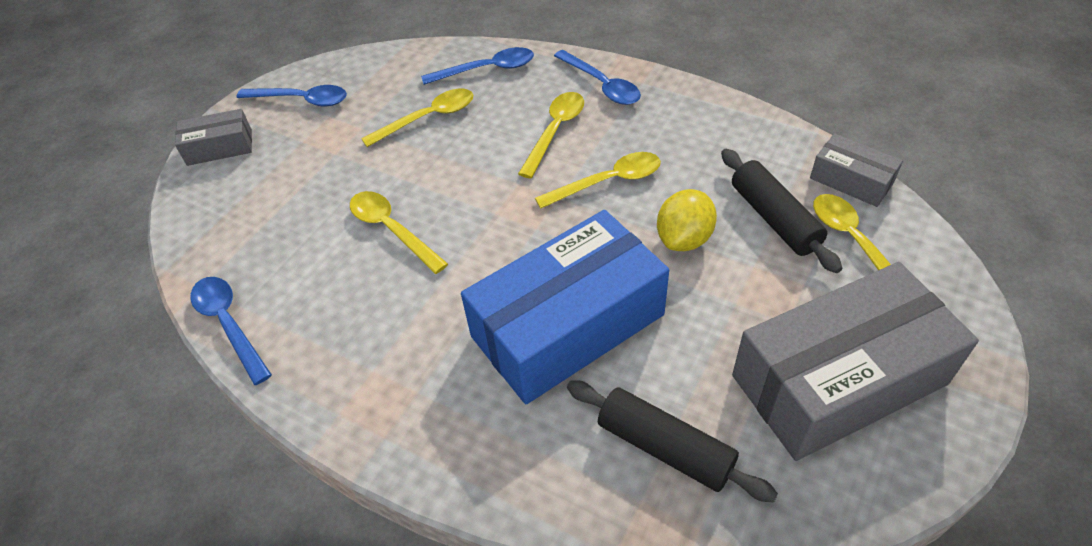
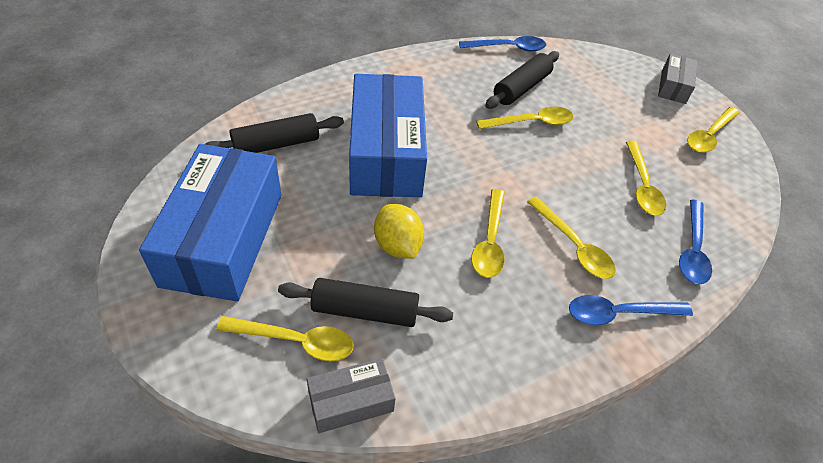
camera: 115 degrees right, 0 degrees up
blue spoon [237,85,347,106] -> yellow spoon [687,107,740,153]
grey box [732,262,979,461] -> blue box [139,144,281,302]
none -> black rolling pin [485,51,559,109]

